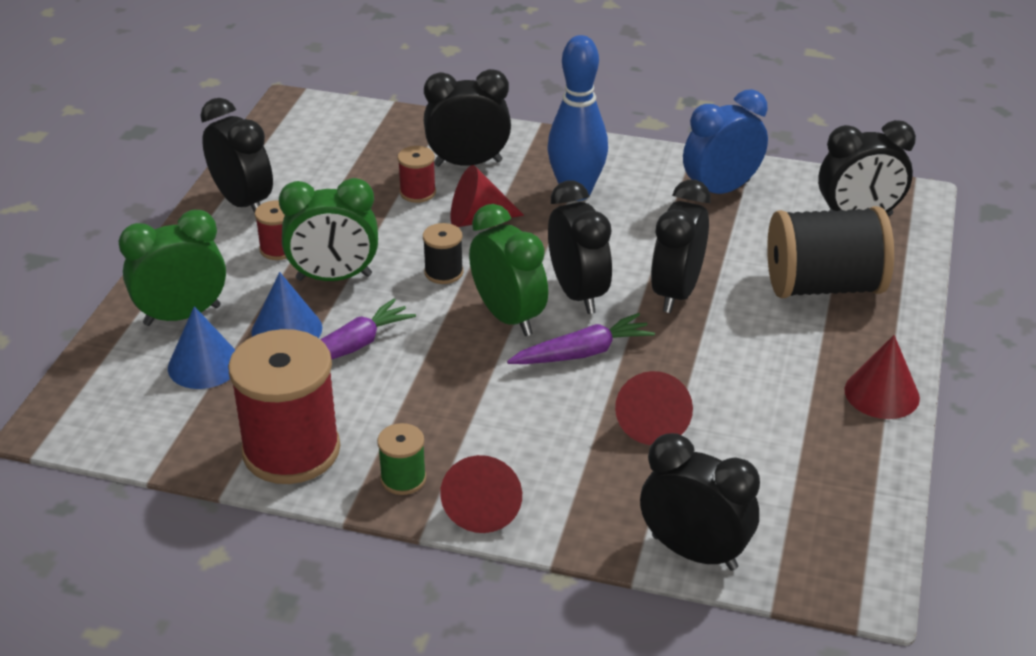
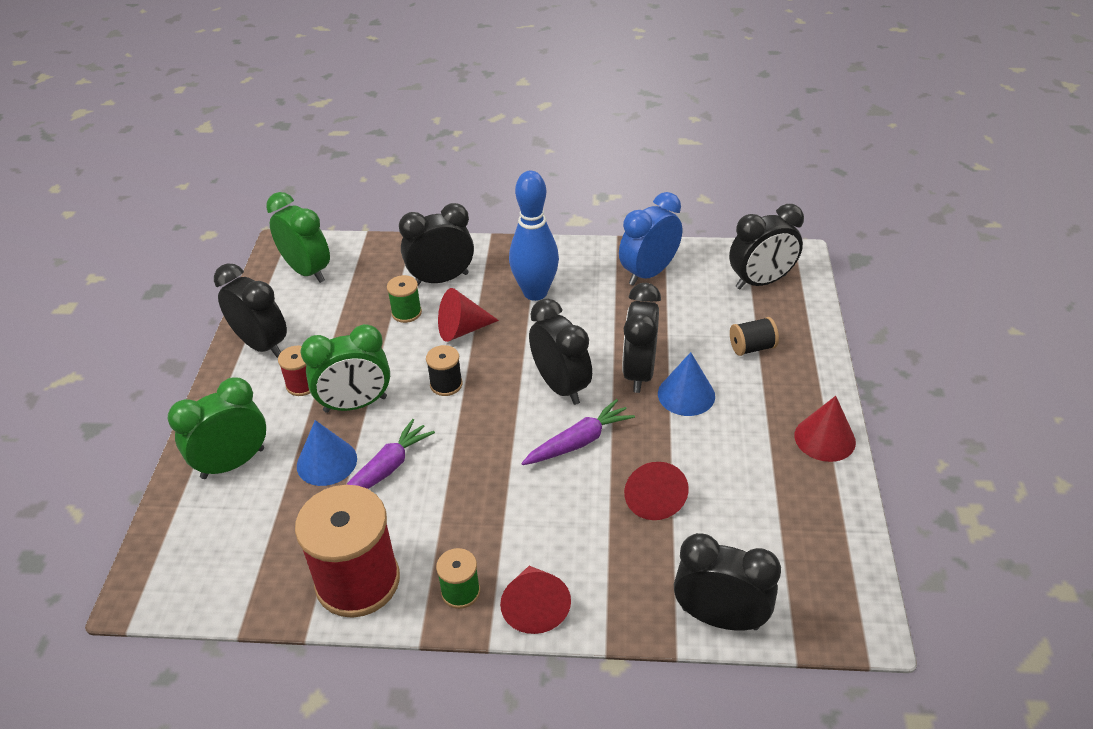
camera: 10 degrees left, 5 degrees up
blue cone [168,306,235,389] -> blue cone moved to [658,352,715,416]
red spool [398,146,436,203] -> green spool [387,275,422,323]
green clock [469,204,548,336] -> green clock moved to [266,192,330,283]
black spool [767,206,894,298] -> black spool [730,317,779,356], size x0.46

